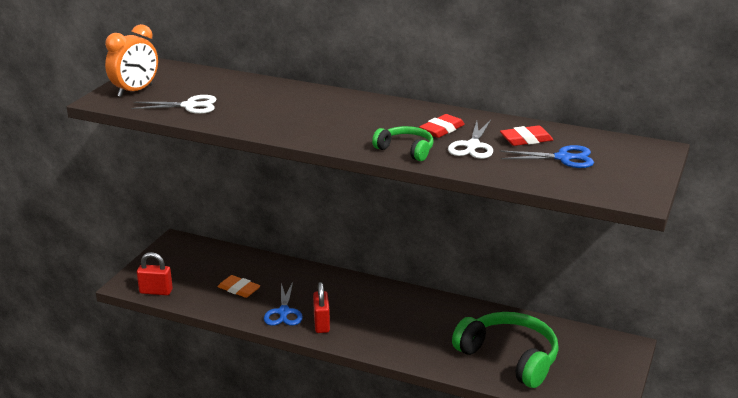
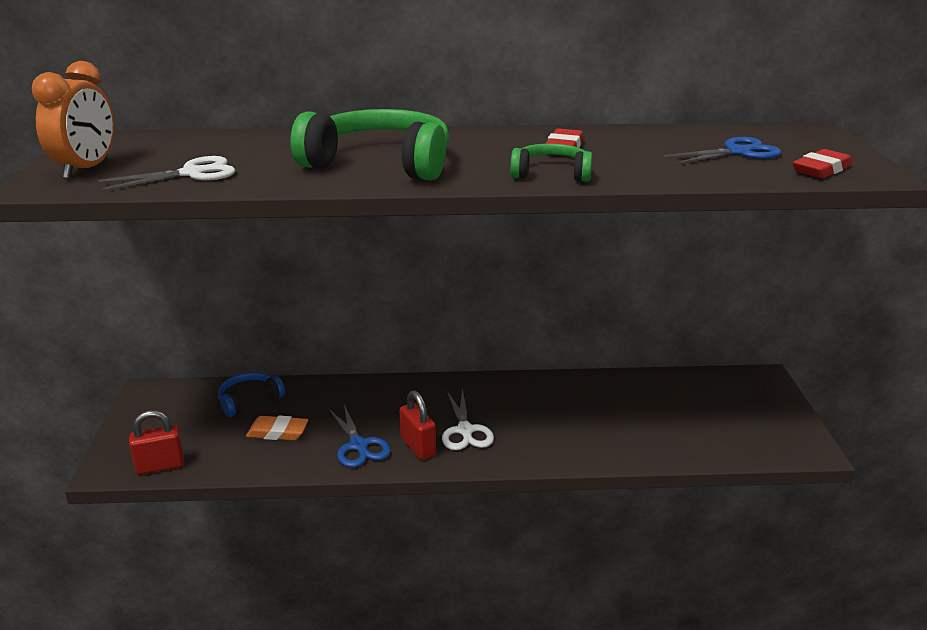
camera: 25 degrees left, 0 degrees up
white scissors [448,120,493,159] -> white scissors moved to [442,388,494,450]
green headphones [452,312,559,388] -> green headphones moved to [290,109,449,181]
red eraser [500,125,553,146] -> red eraser moved to [793,149,852,178]
none -> blue headphones [218,372,285,417]

